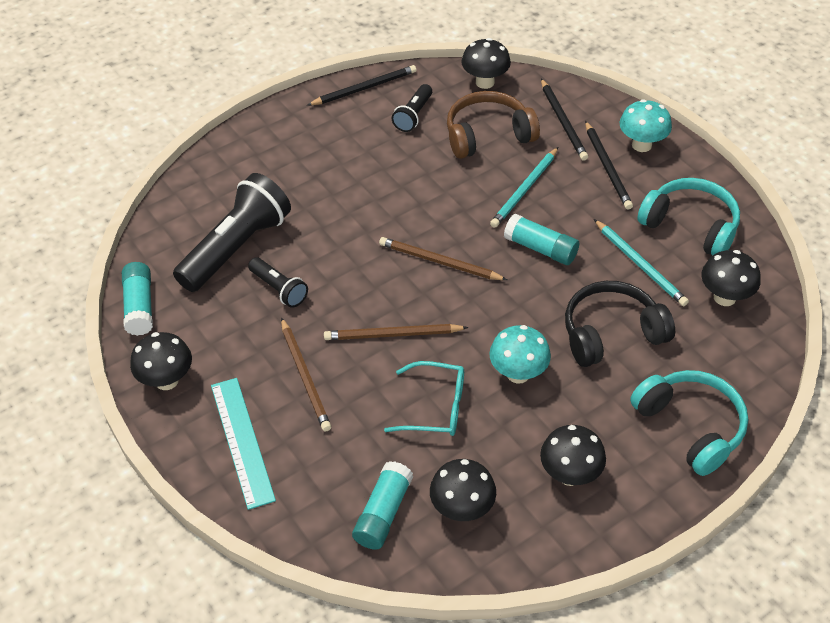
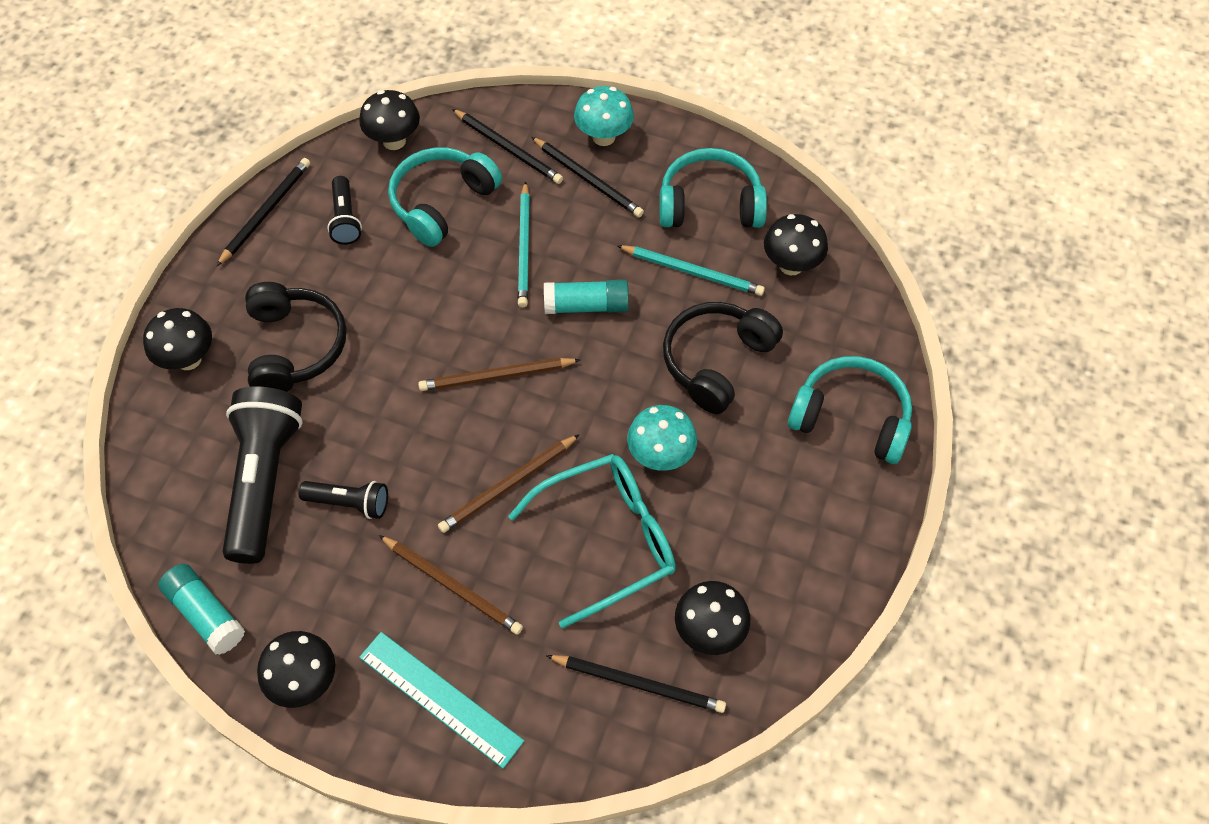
camera: 35 degrees left, 10 degrees up
turquoise glue stick [352,461,413,550] -> black pencil [546,655,726,713]
turquoise glasses [384,361,464,436] -> turquoise glasses [508,454,676,628], size x1.52
brown headphones [447,91,540,159] -> turquoise headphones [388,147,502,247]
black mushroom [540,425,606,486] -> black mushroom moved to [143,308,212,370]
none -> black headphones [245,282,347,392]

